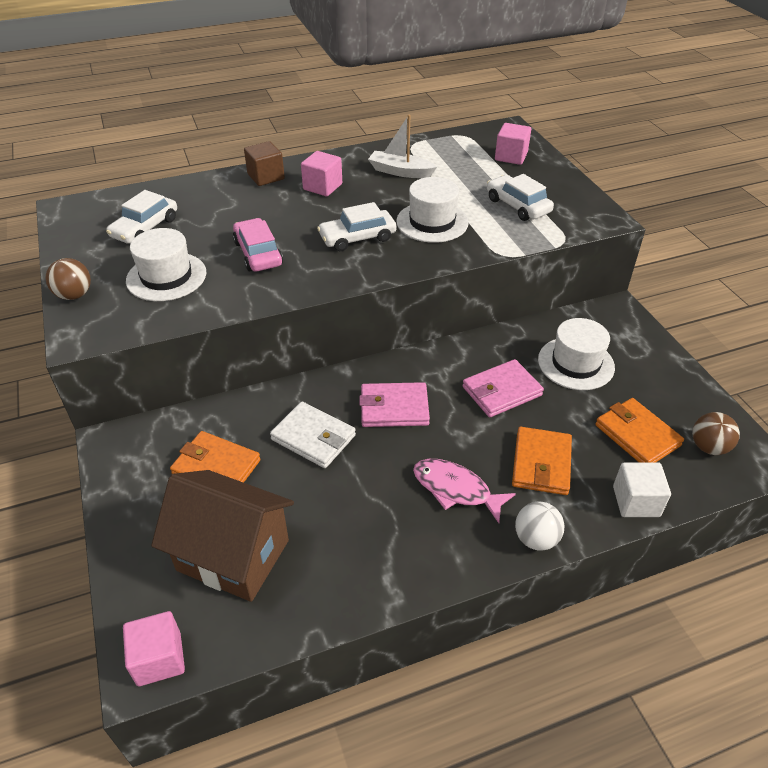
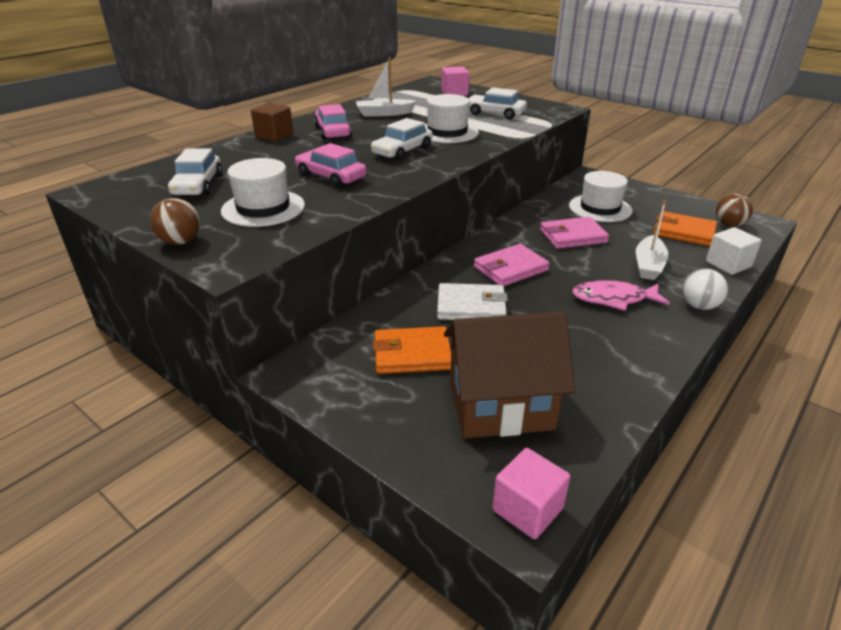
camera: 30 degrees left, 10 degrees down
pink cube [301,151,342,196] -> pink car [314,104,352,140]
pink wallet [463,359,544,417] -> pink wallet turned 45 degrees clockwise [540,217,609,249]
orange wallet [512,427,572,495] -> white boat [636,200,669,280]

